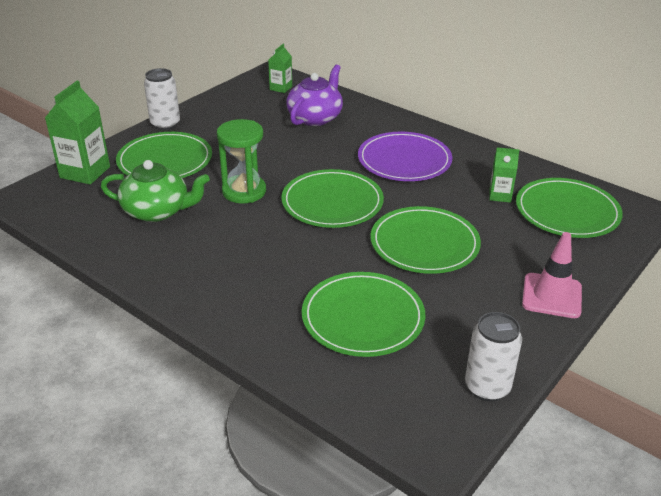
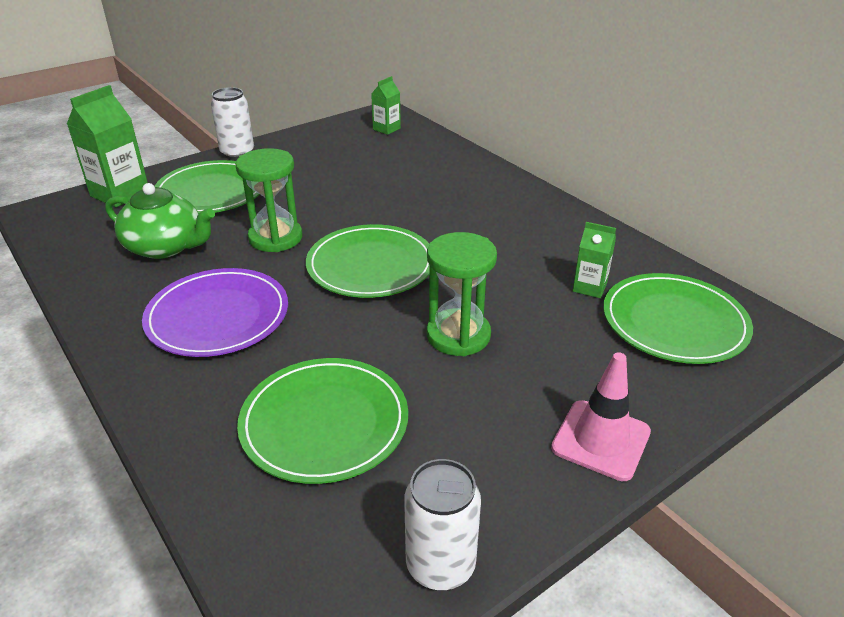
camera: 15 degrees right, 0 degrees up
purple teapot [286,64,343,126] -> none
purple plate [358,132,452,181] -> purple plate moved to [142,268,288,357]
green plate [371,206,481,274] -> green hourglass [427,232,497,356]

